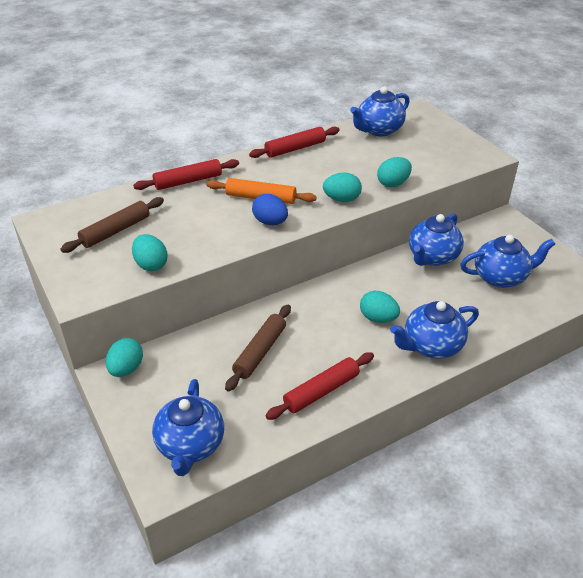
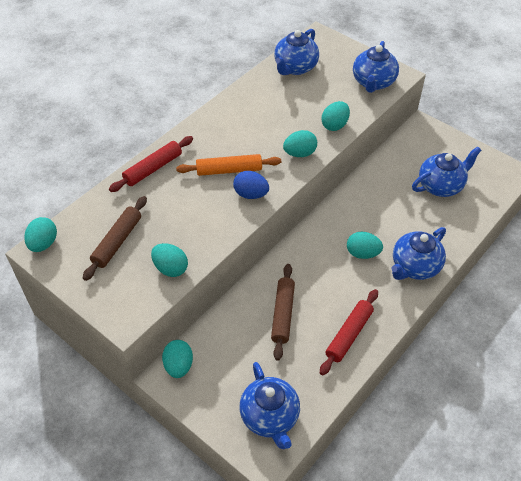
camera: 20 degrees left, 10 degrees up
red rolling pin [249,127,340,158] -> none
blue teapot [409,213,464,266] -> blue teapot moved to [353,41,399,93]
none -> turquoise egg [24,217,57,252]

